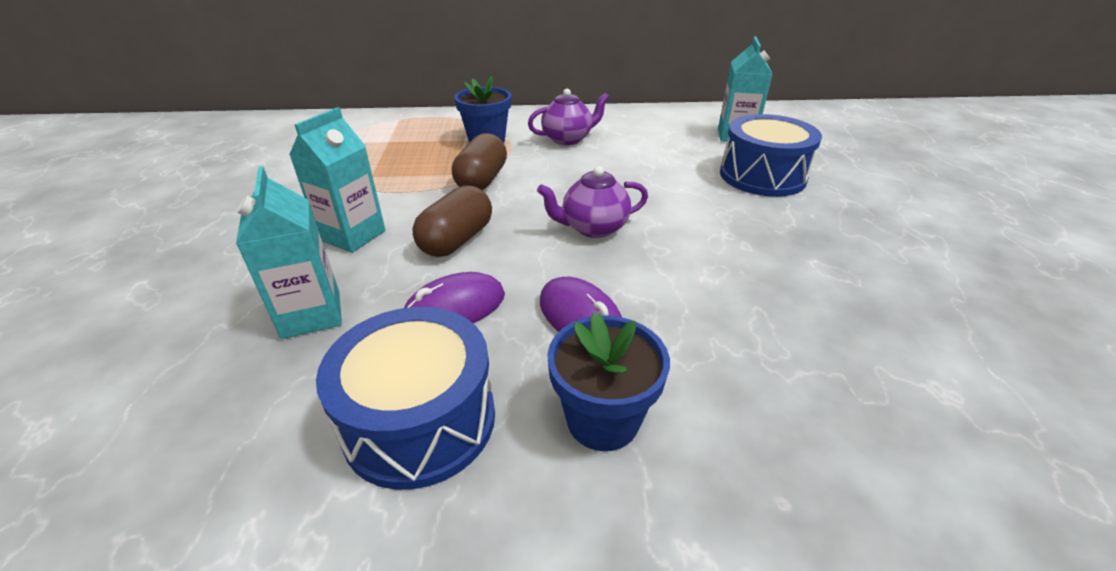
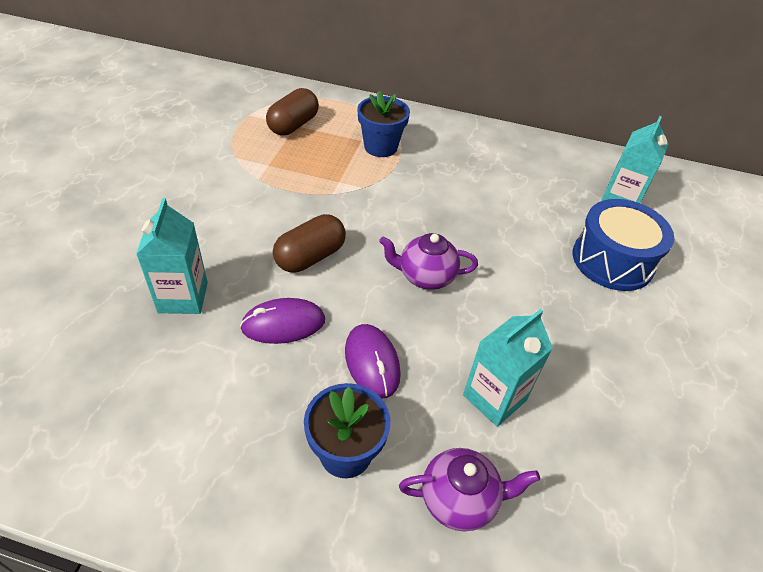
camera: 15 degrees right, 10 degrees up
turquoise carton [289,107,385,253] -> turquoise carton moved to [463,309,553,427]
blue drum [316,307,495,490] -> none
brown capsule [452,133,507,190] -> brown capsule moved to [266,88,319,135]
purple teapot [528,89,609,145] -> purple teapot moved to [399,448,540,532]

